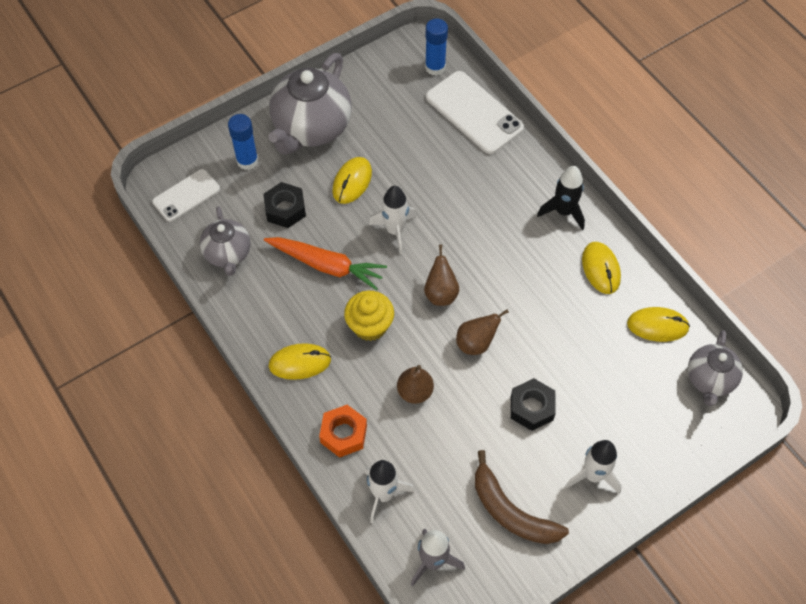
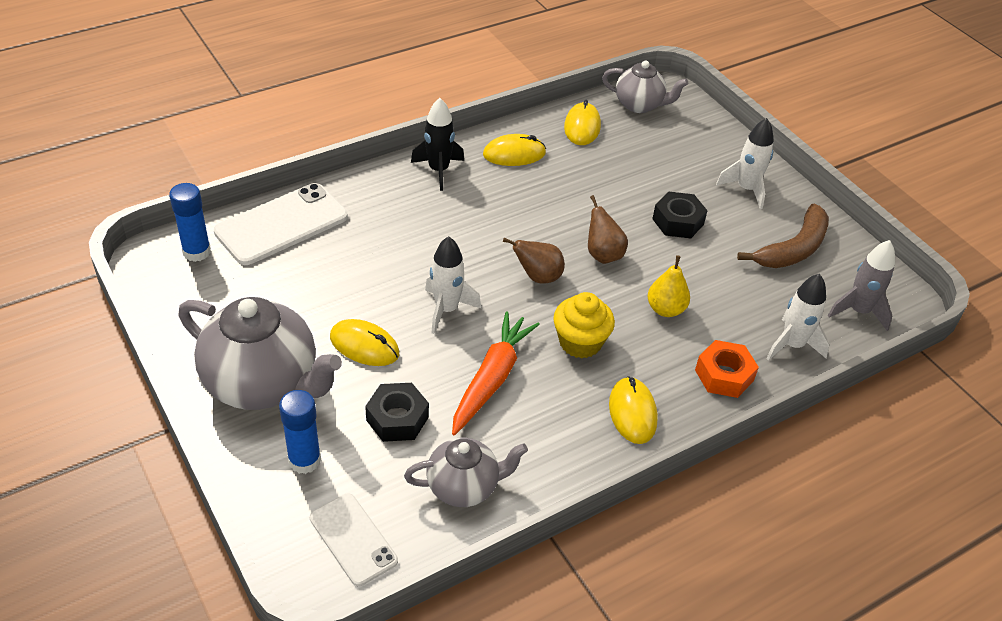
camera: 90 degrees left, 15 degrees down
brown pear [397,365,434,404] -> yellow pear [648,255,690,317]

